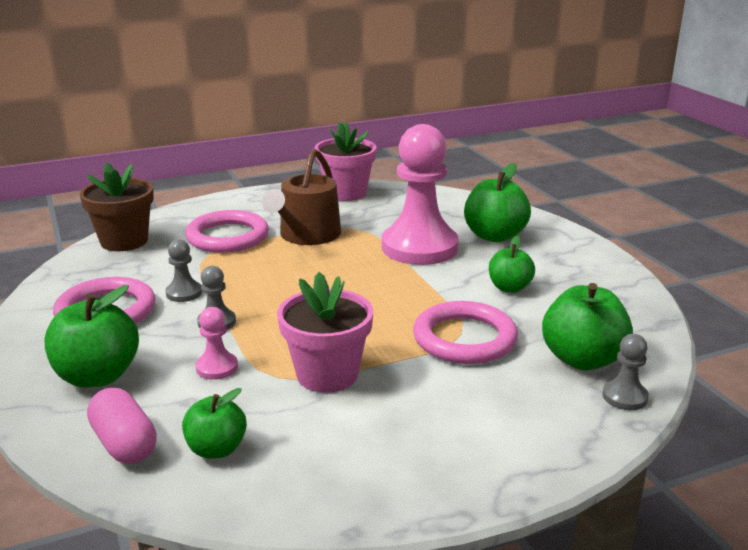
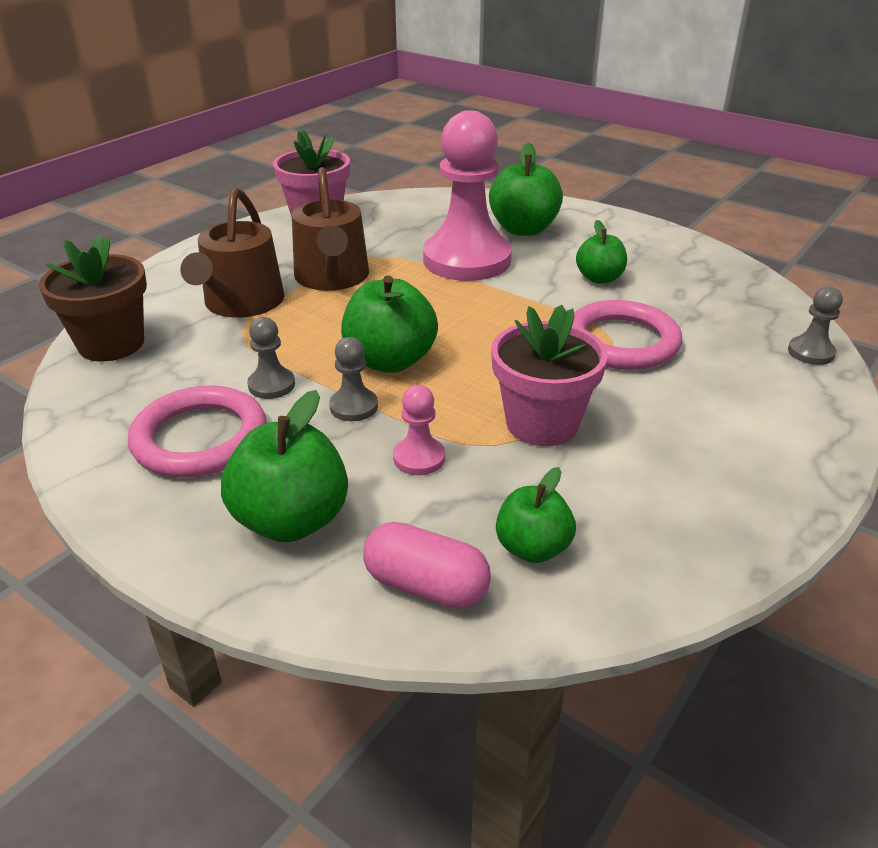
camera: 30 degrees left, 10 degrees up
pink ring [185,210,269,253] -> brown watering can [180,188,284,318]
green apple [542,283,633,370] -> green apple moved to [341,275,438,373]

